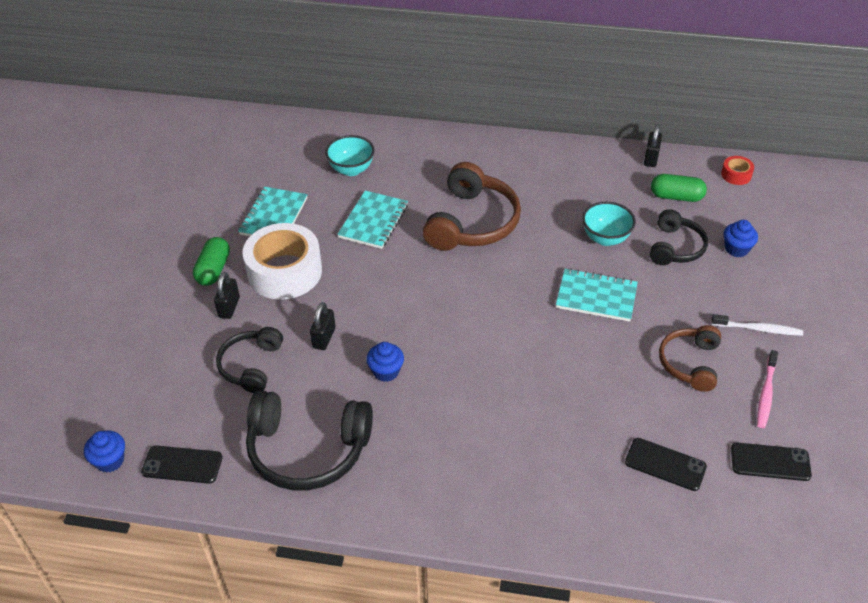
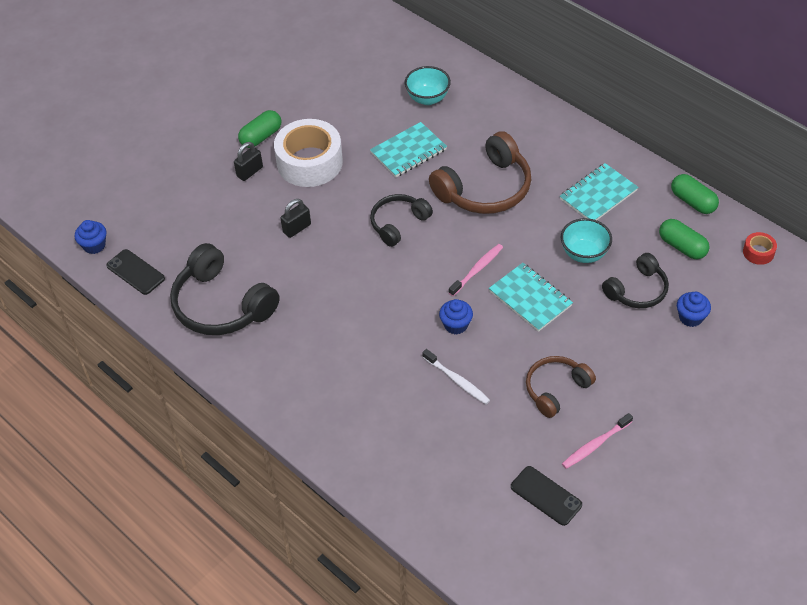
camera: 35 degrees right, 5 degrees up
black headphones [216,327,283,393] -> black headphones moved to [370,194,433,247]
turquoise notebook [238,187,308,236] -> turquoise notebook moved to [560,163,638,220]
blue cupcake [366,342,404,382] -> blue cupcake moved to [439,299,473,335]
black phone [625,438,707,491] -> none
black padlock [644,124,662,167] -> green capsule [671,174,719,214]
white toothbrush [711,314,803,336] -> white toothbrush moved to [422,349,490,404]
none -> pink toothbrush [449,244,503,296]

